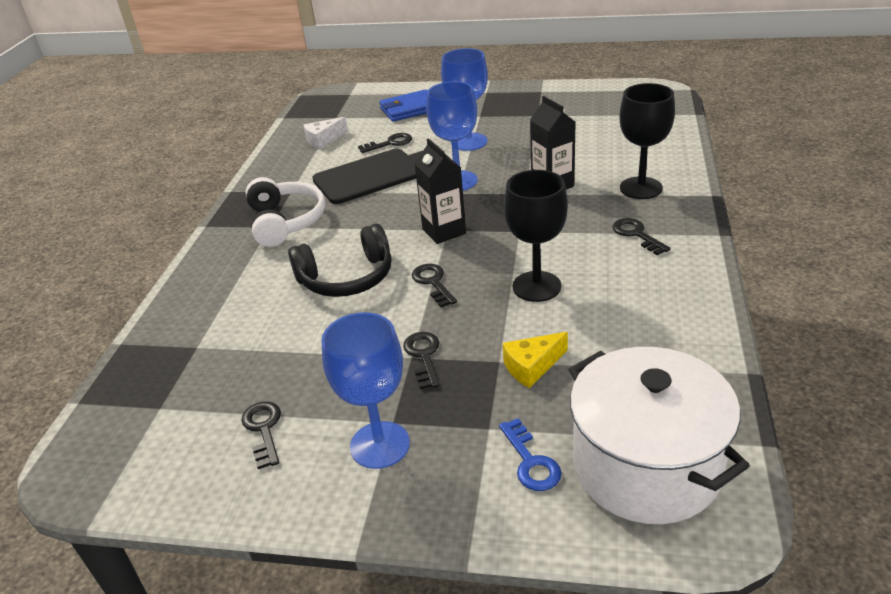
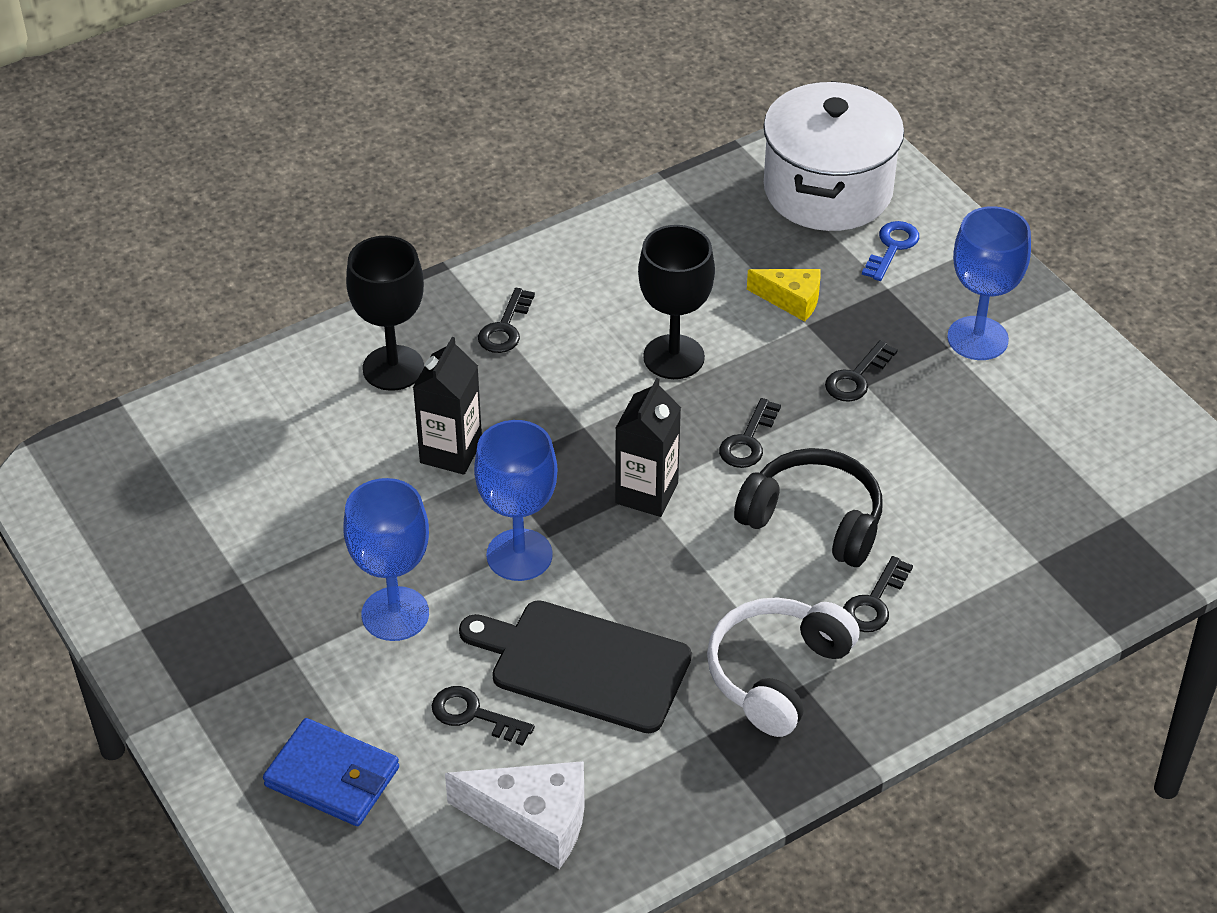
camera: 135 degrees left, 10 degrees up
black key [241,401,281,469] -> black key moved to [843,556,913,632]
white cheese [303,117,348,149] -> white cheese [445,761,584,869], size x1.57

